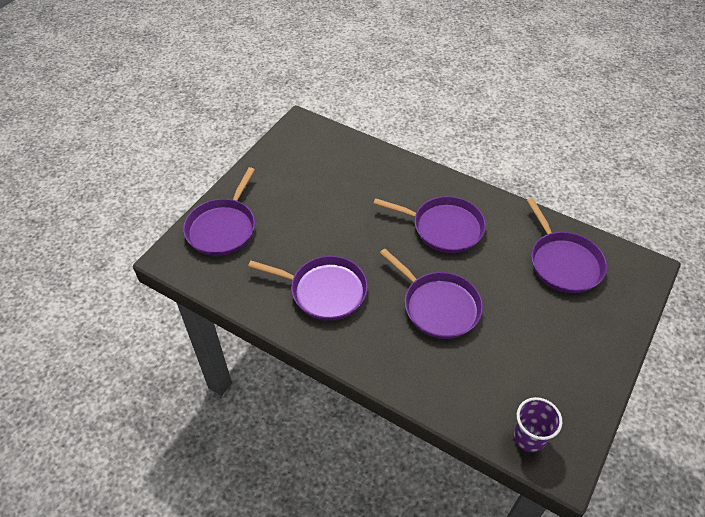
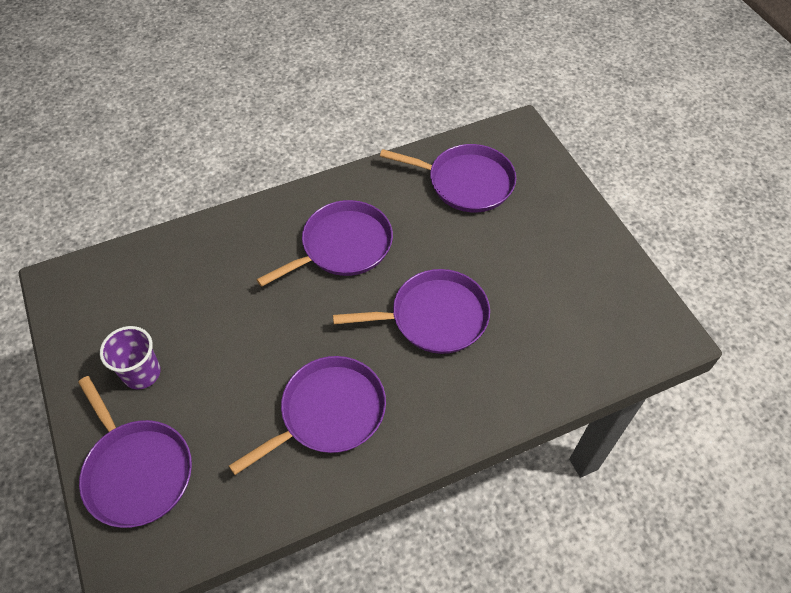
camera: 55 degrees left, 5 degrees up
purple cup [513,397,562,453] -> purple cup moved to [100,326,160,390]

